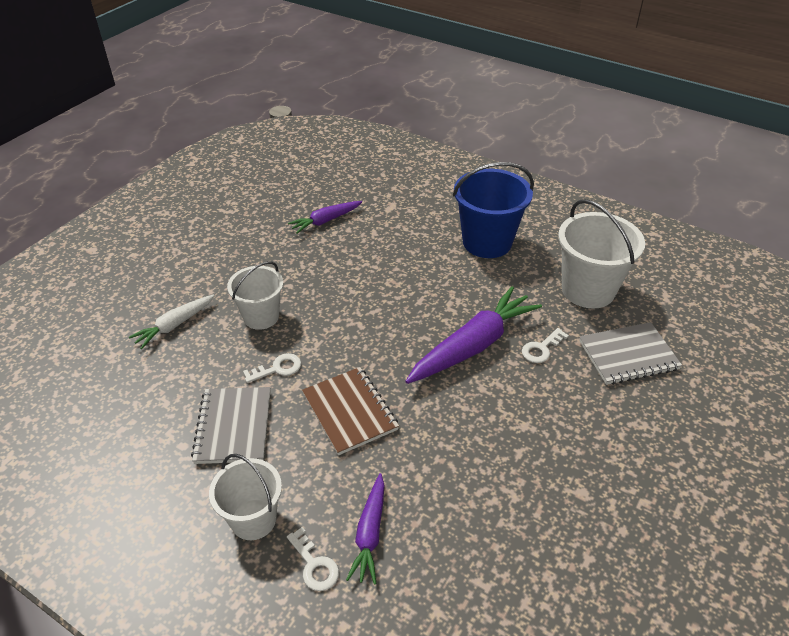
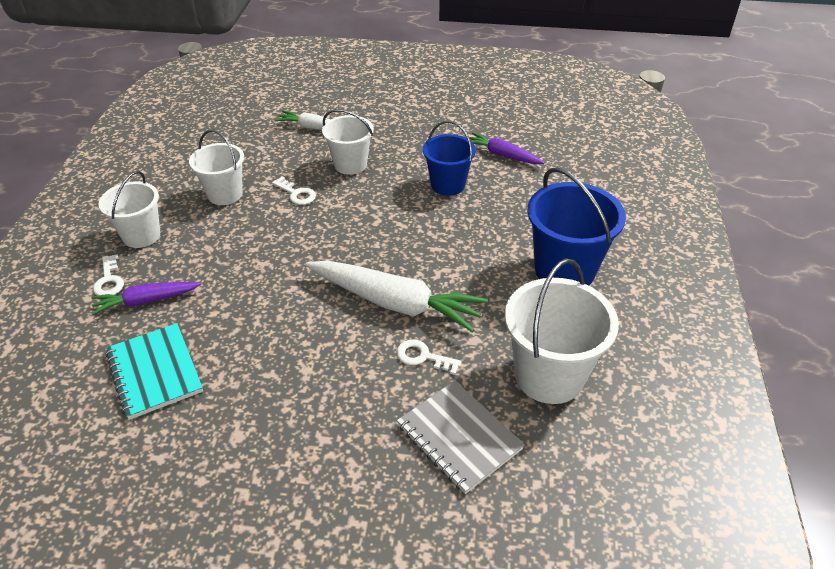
camera: 65 degrees right, 0 degrees up
grey notebook [191,387,270,464] -> white bucket [189,129,244,205]
white key [287,527,339,591] -> white key turned 45 degrees counterclockwise [93,254,124,296]
brown notebook [302,367,399,455] -> none
purple carrot [405,286,542,384] -> white carrot [306,260,488,332]
none -> turquoise notebook [106,323,203,420]
none -> blue bucket [423,121,476,196]

